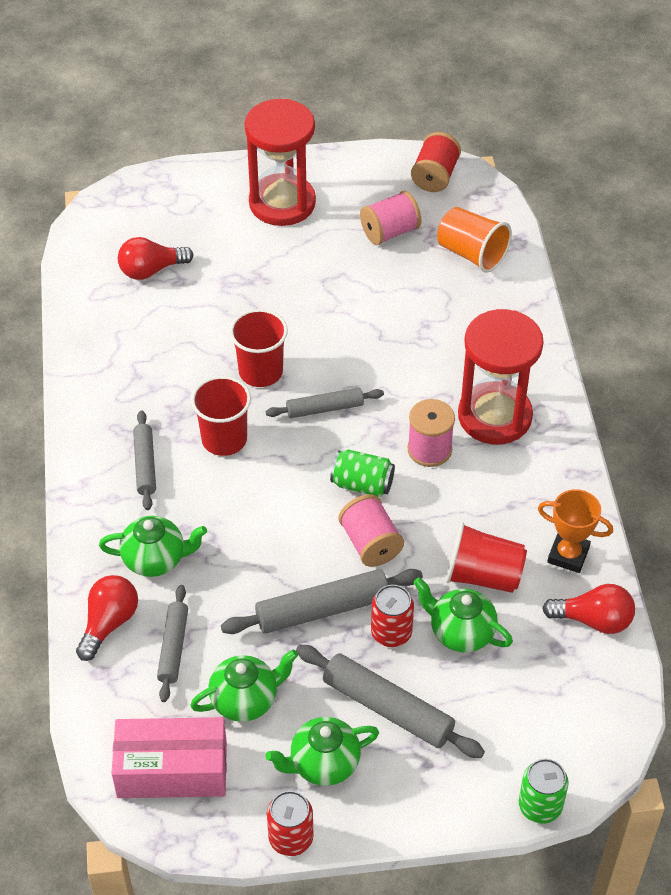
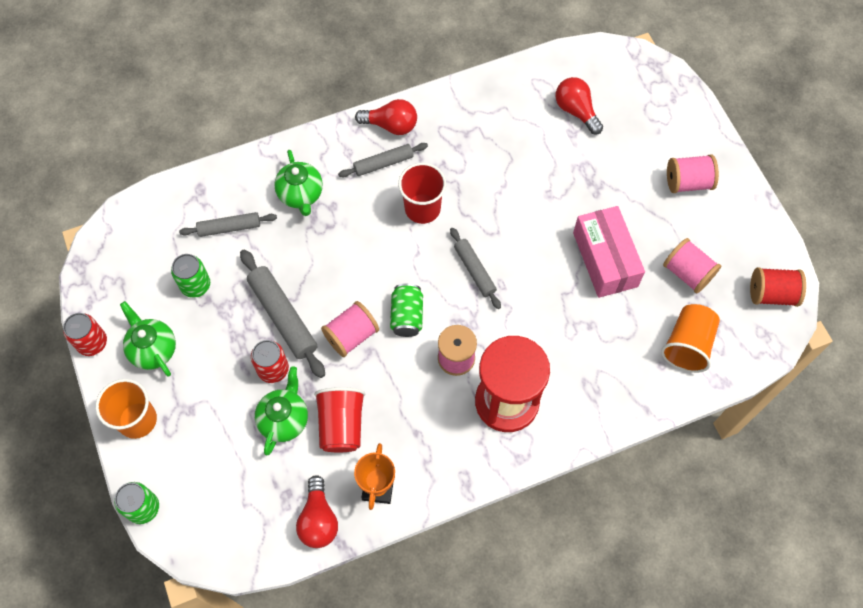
camera: 75 degrees right, 15 degrees up
red light bulb [76,575,138,661] -> red light bulb moved to [355,99,417,135]
pink box [112,717,227,798] -> pink box moved to [573,206,645,298]
green teapot [190,649,298,722] -> green can [171,254,210,298]
red cup [230,309,288,387] -> none
red hourglass [245,99,316,226] -> pink spool [667,154,719,193]
grey rolling pin [296,645,485,758] -> none
none -> orange cup [96,379,157,439]

